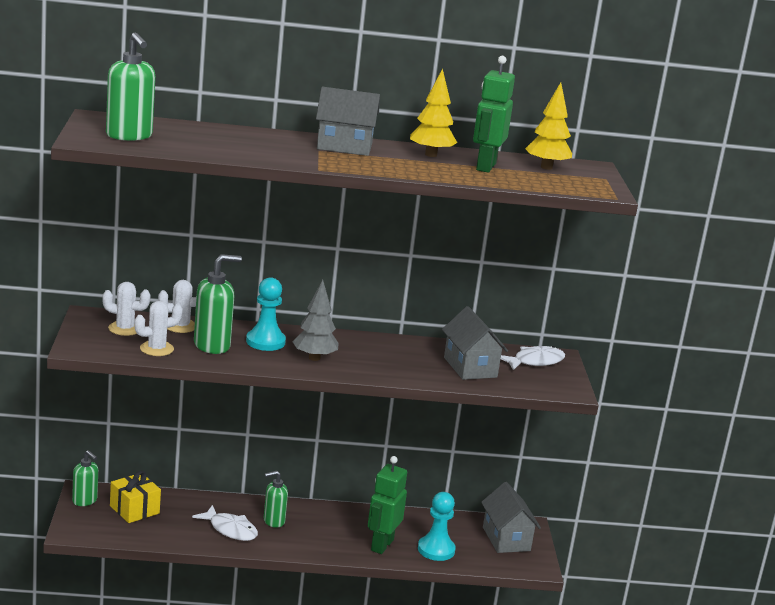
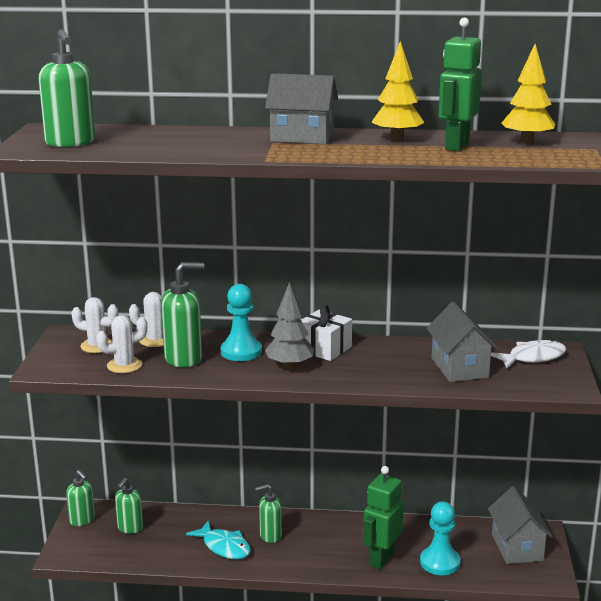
camera: 10 degrees right, 0 degrees up
yellow gift [110,471,161,523] -> green soap dispenser [115,478,143,534]
white fish [192,505,258,541] -> turquoise fish [186,521,251,559]
none -> white gift [301,305,352,361]

